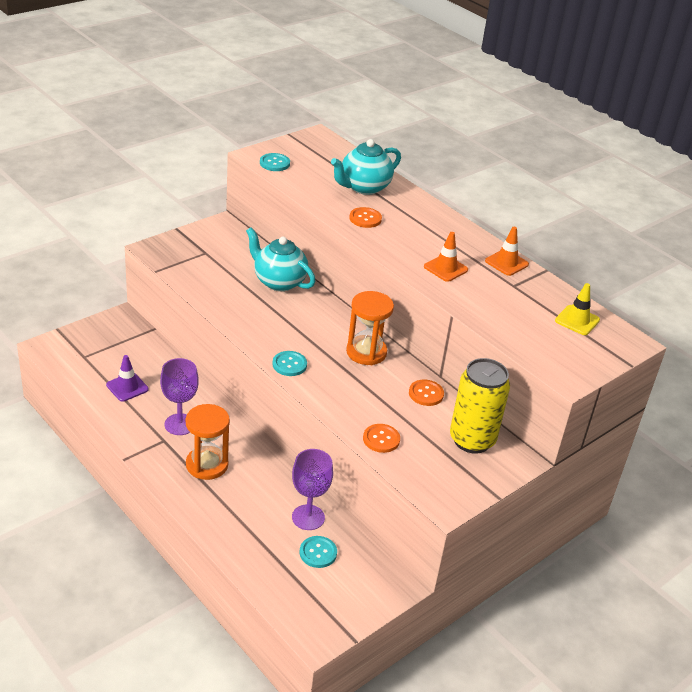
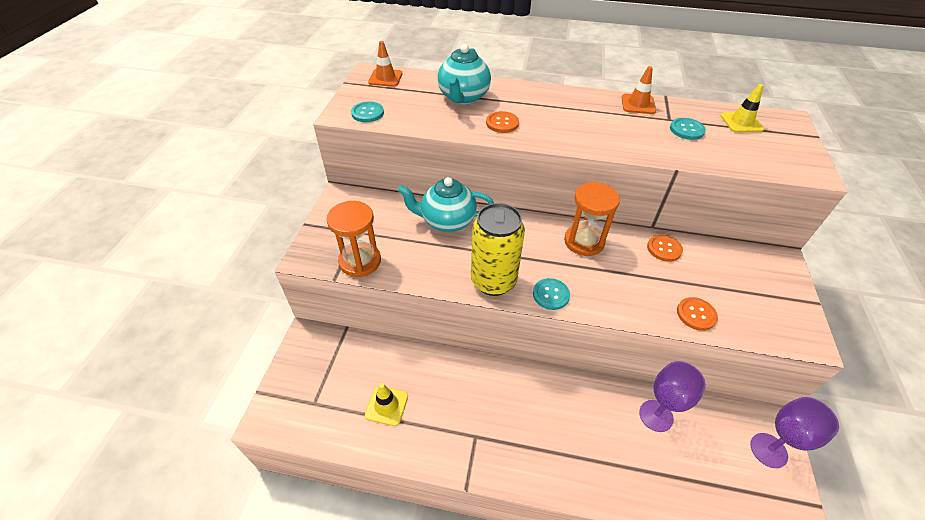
camera: 35 degrees left, 10 degrees up
purple traffic cone [106,355,149,402] -> yellow traffic cone [365,383,408,426]
purple goblet [160,358,199,435] -> purple goblet moved to [750,397,839,468]
orange hourglass [186,404,230,480] -> orange hourglass moved to [326,201,381,277]
turquoise button [300,536,337,568] -> turquoise button moved to [670,118,706,140]
orange traffic cone [424,232,468,282] -> orange traffic cone moved to [368,41,402,87]
yellow can [450,358,510,454] -> yellow can moved to [471,203,525,296]

